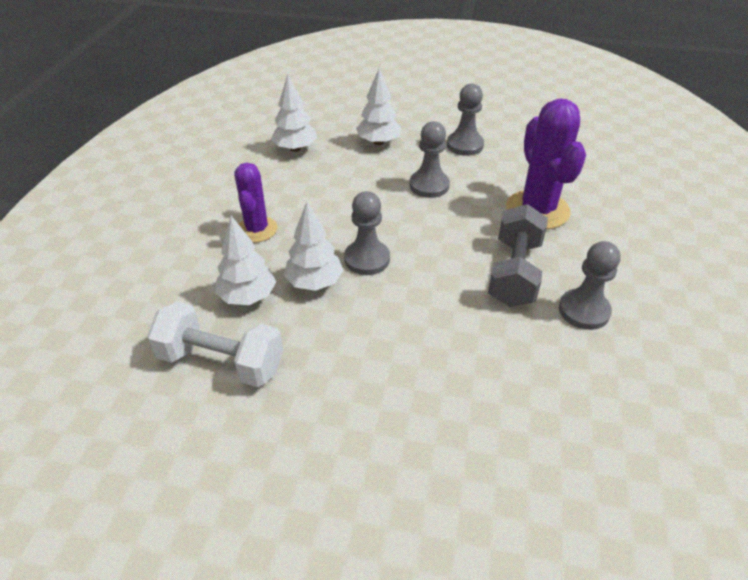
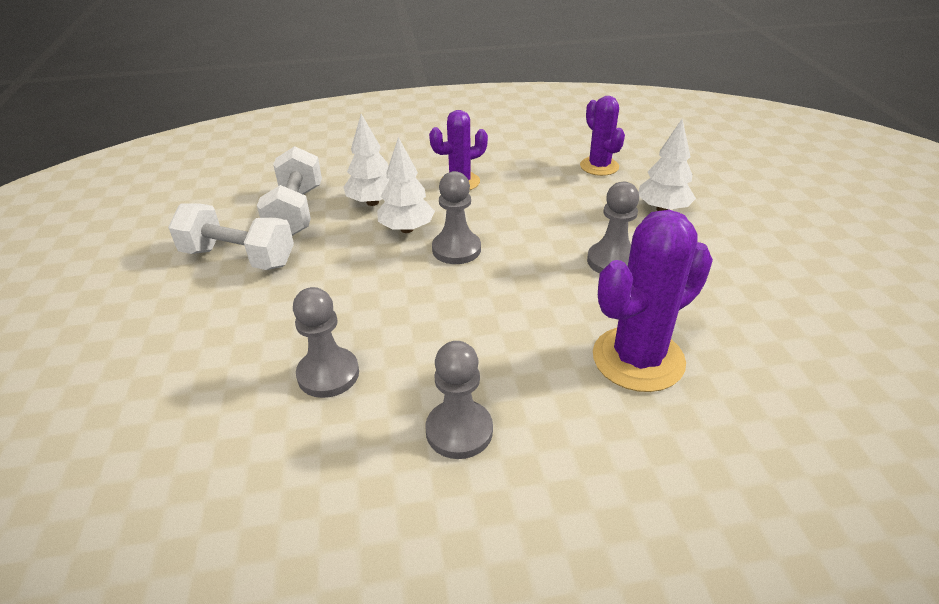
camera: 70 degrees right, 5 degrees down
white tree [271,74,317,152] -> purple cactus [580,96,625,176]
grey pawn [447,83,484,156] -> grey pawn moved to [293,287,359,398]
grey dumbbell [488,204,548,307] -> none
none -> white dumbbell [168,203,294,270]

